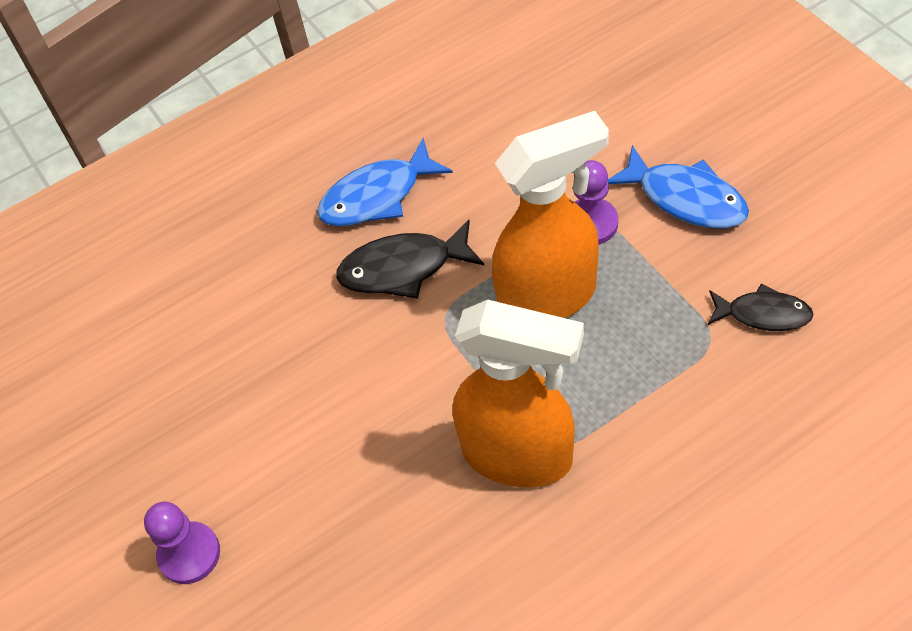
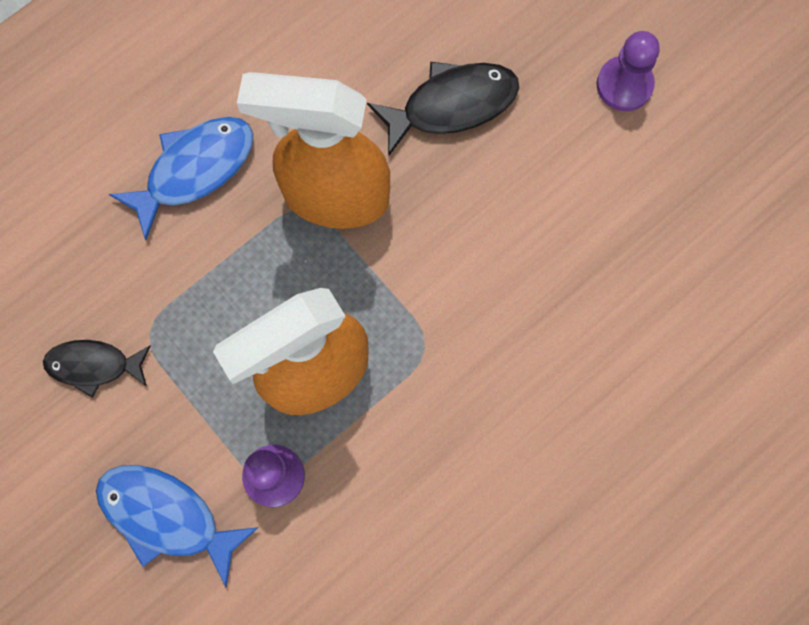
camera: 165 degrees right, 20 degrees up
blue fish [317,138,453,227] -> blue fish moved to [109,117,253,240]
black fish [336,220,485,299] -> black fish moved to [367,62,519,157]

